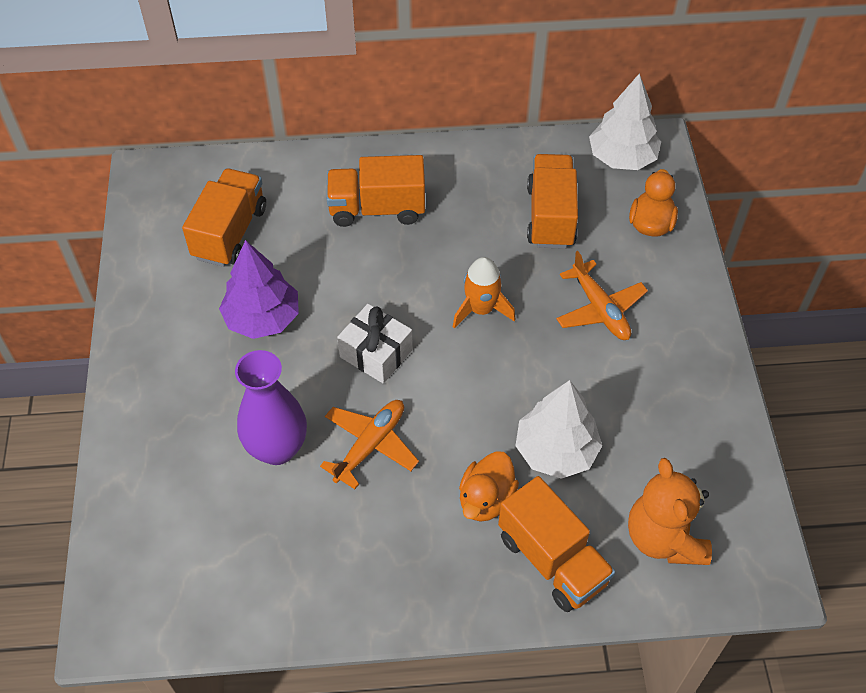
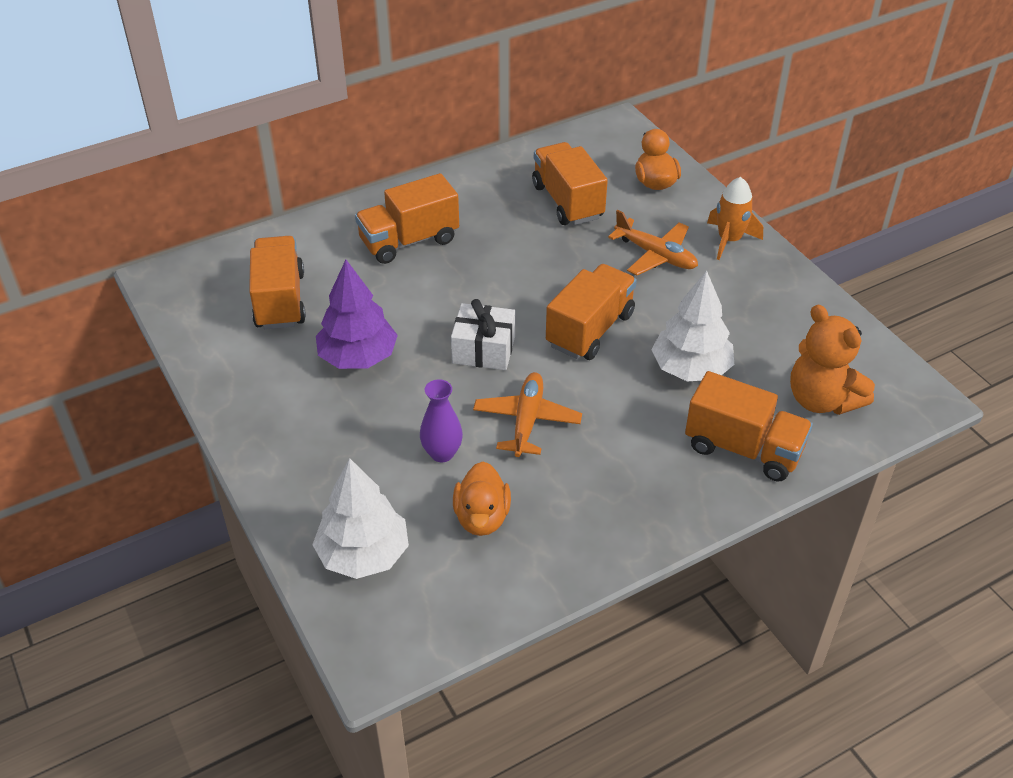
camera: 25 degrees left, 10 degrees down
purple vase [235,350,307,465] -> purple vase [420,379,463,462], size x0.61
orange rocket [453,257,516,329] -> orange rocket moved to [707,177,763,260]
orange duck [459,451,519,522] -> orange duck moved to [453,462,511,536]
white tree [589,73,661,170] -> white tree moved to [312,458,409,579]
none -> orange truck [546,264,637,360]

